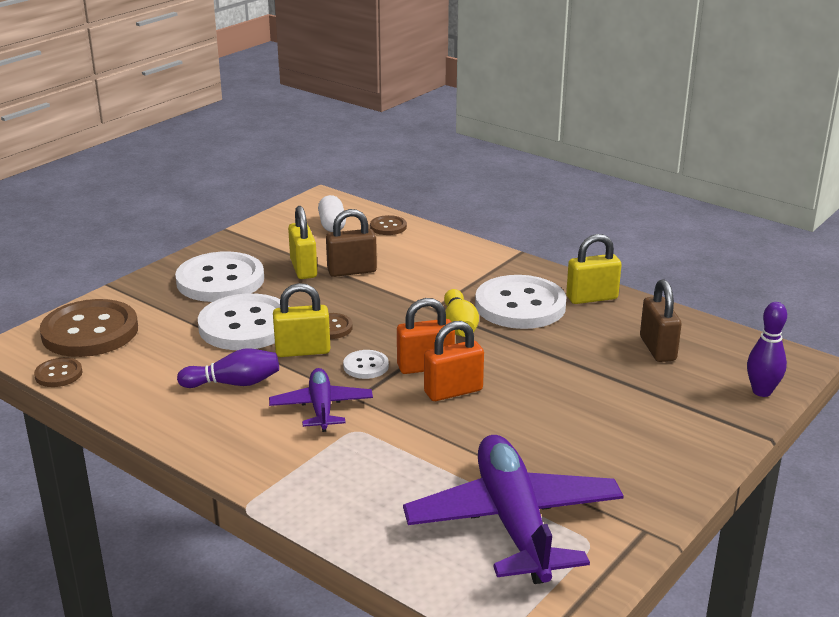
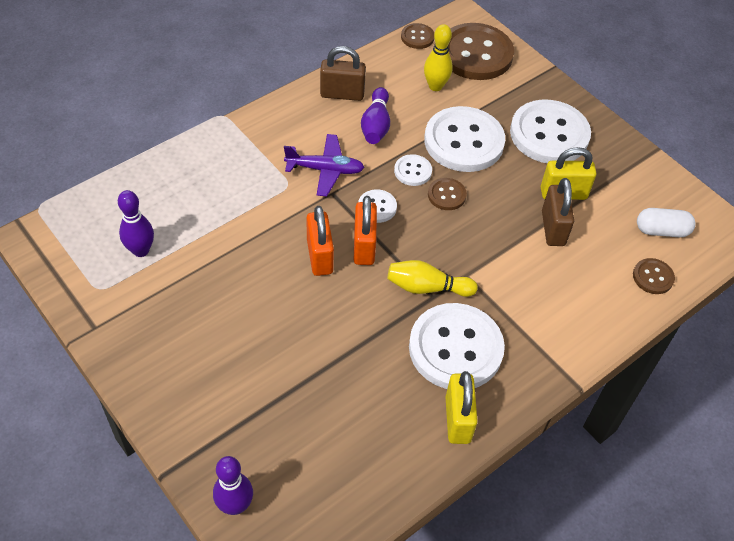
camera: 100 degrees right, 25 degrees up
yellow padlock [273,283,330,357] -> white button [394,154,432,186]
purple plane [403,435,624,584] -> purple bowling pin [118,190,154,257]
brown padlock [640,279,682,362] -> brown padlock moved to [320,46,366,101]
none -> yellow bowling pin [424,24,453,91]

